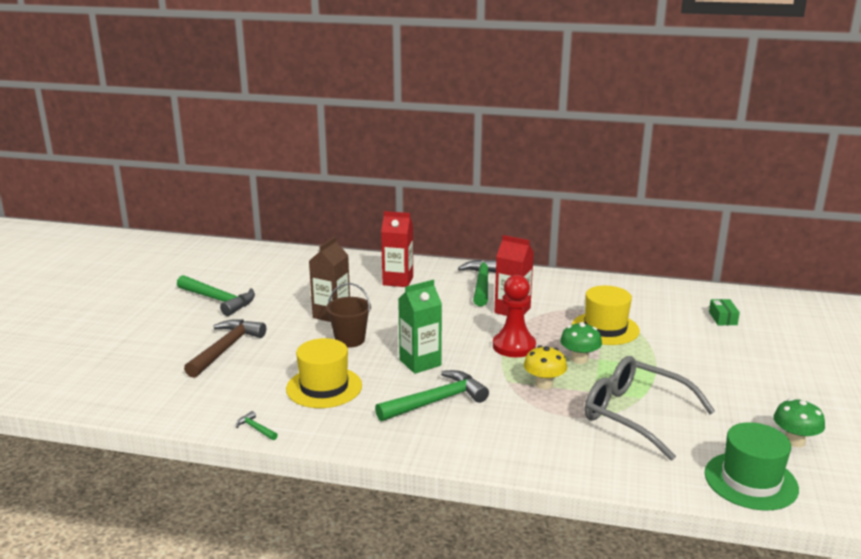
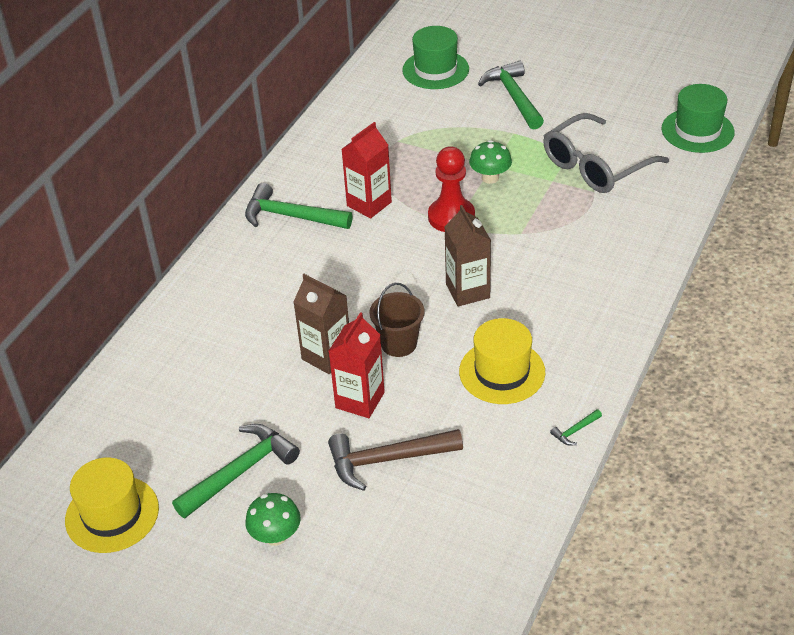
camera: 75 degrees left, 20 degrees up
brown hammer [184,319,266,378] -> brown hammer turned 45 degrees counterclockwise [328,429,463,491]
green hammer [375,370,489,421] -> green hammer moved to [478,61,544,130]
red carton [381,211,413,287] -> red carton moved to [329,312,385,418]
green carton [398,280,442,374] -> brown carton [444,205,491,307]
yellow mushroom [524,345,567,389] -> none
yellow hat [572,286,640,345] -> yellow hat moved to [65,458,159,553]
green box [709,299,740,325] -> green hat [402,26,469,89]
green mushroom [773,398,825,447] -> green mushroom moved to [245,493,301,546]

